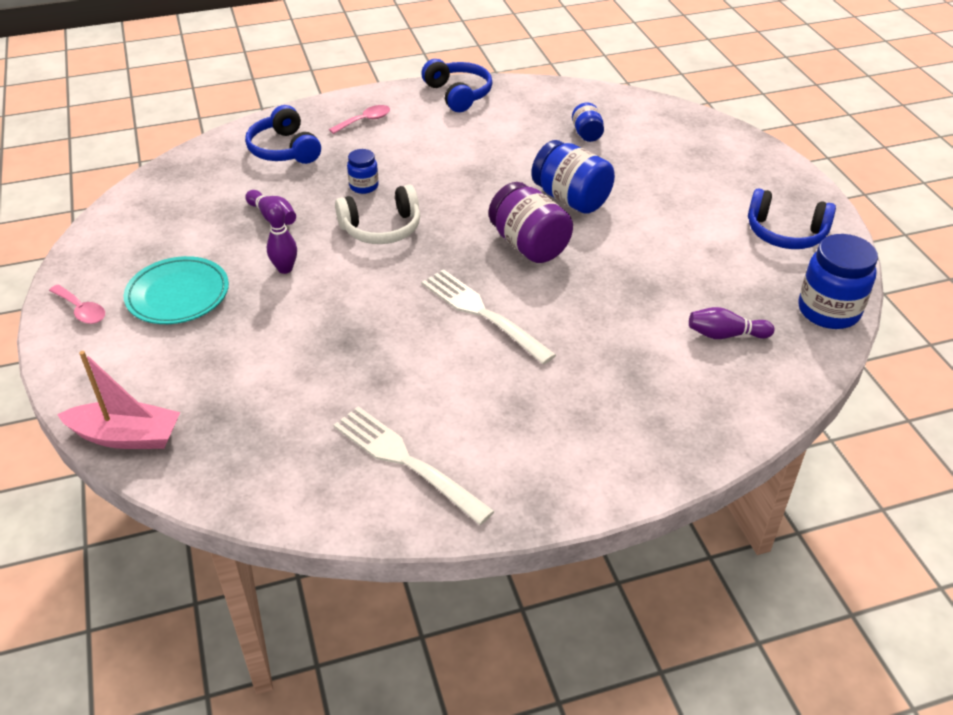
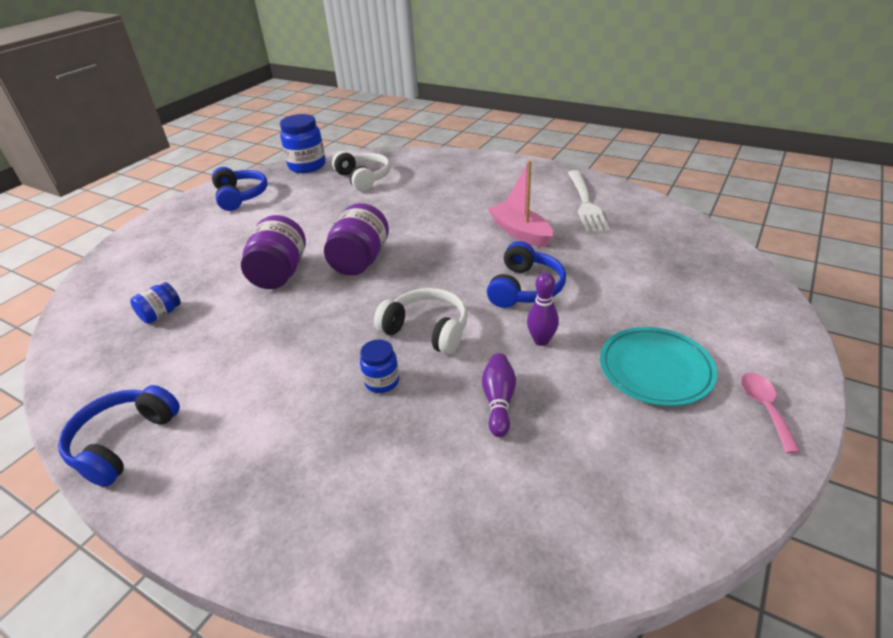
camera: 130 degrees left, 5 degrees down
pink boat [57,351,180,449] -> pink boat moved to [488,161,553,248]
blue headphones [245,105,321,164] -> blue headphones moved to [487,241,566,308]
pink spoon [329,105,390,134] -> none
white fork [422,269,556,365] -> none
blue jar [531,140,615,214] -> purple jar [241,215,306,289]
purple bowling pin [689,307,774,339] -> white headphones [332,151,391,191]

